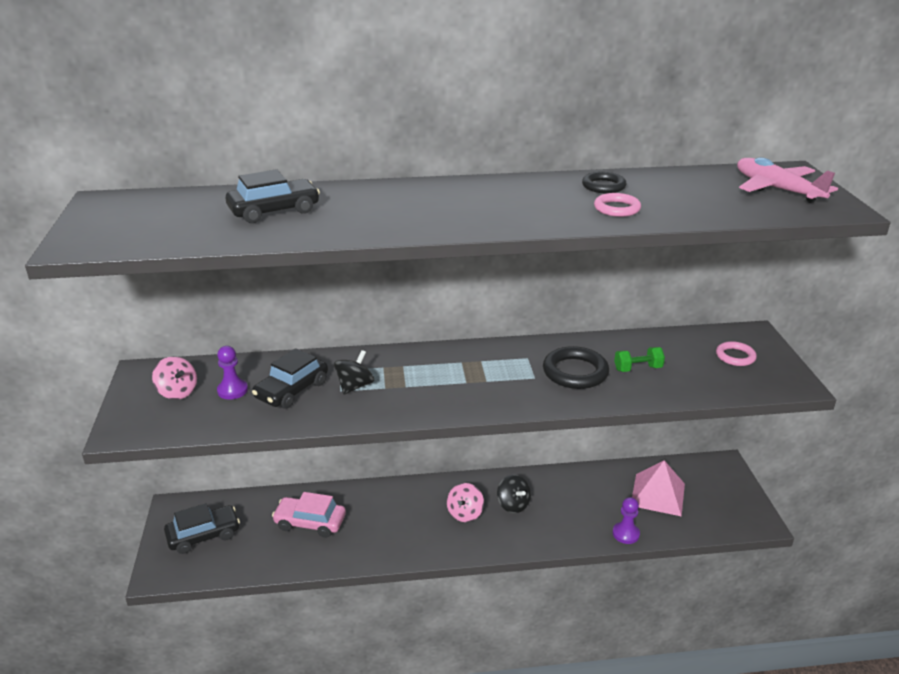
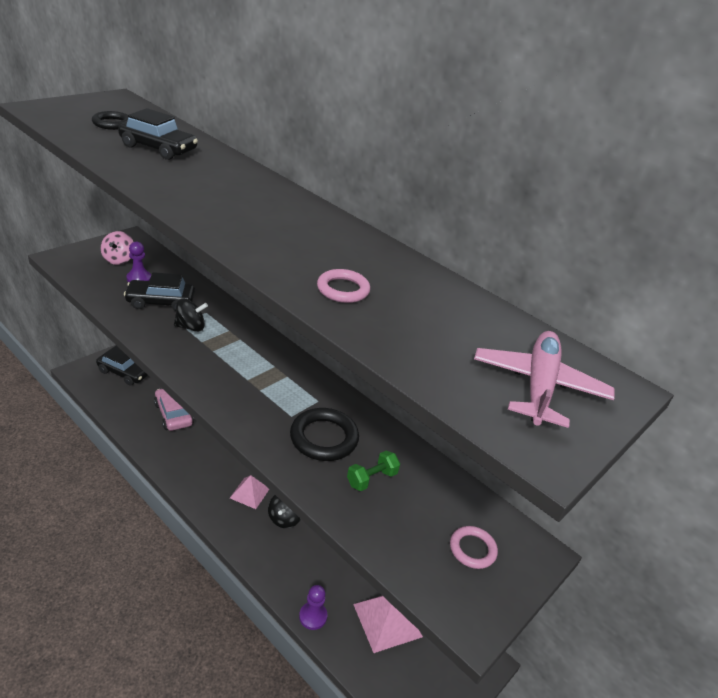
camera: 45 degrees right, 5 degrees up
pink spinning top [447,483,484,522] -> pink pyramid [230,475,269,509]
black ring [582,172,627,193] -> black ring moved to [92,111,129,130]
green dumbbell [614,347,665,372] -> green dumbbell turned 75 degrees counterclockwise [347,450,400,491]

